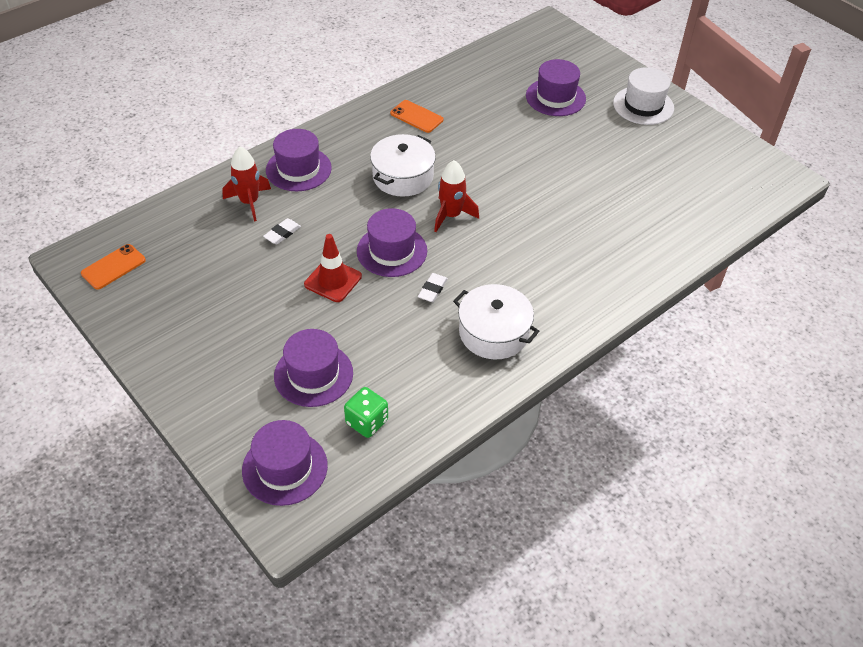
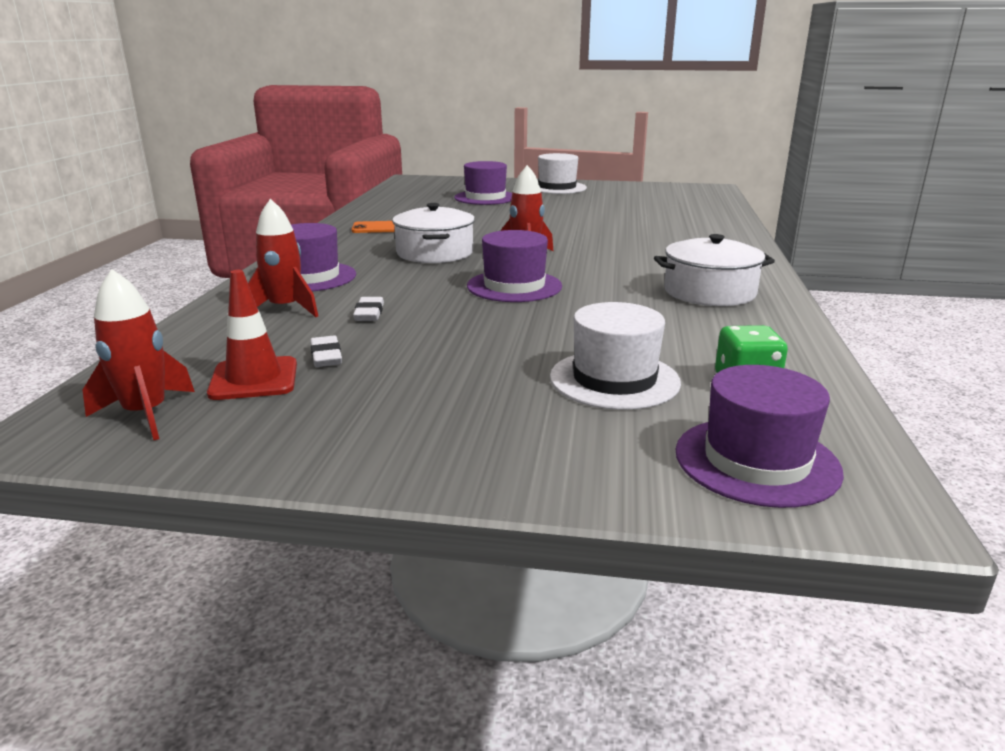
camera: 40 degrees left, 25 degrees down
orange phone [81,244,146,290] -> red rocket [83,269,195,440]
purple hat [274,329,353,407] -> white hat [550,302,681,410]
red traffic cone [304,234,362,302] -> red traffic cone moved to [207,270,297,400]
white eraser [418,273,448,302] -> white eraser moved to [310,336,342,367]

